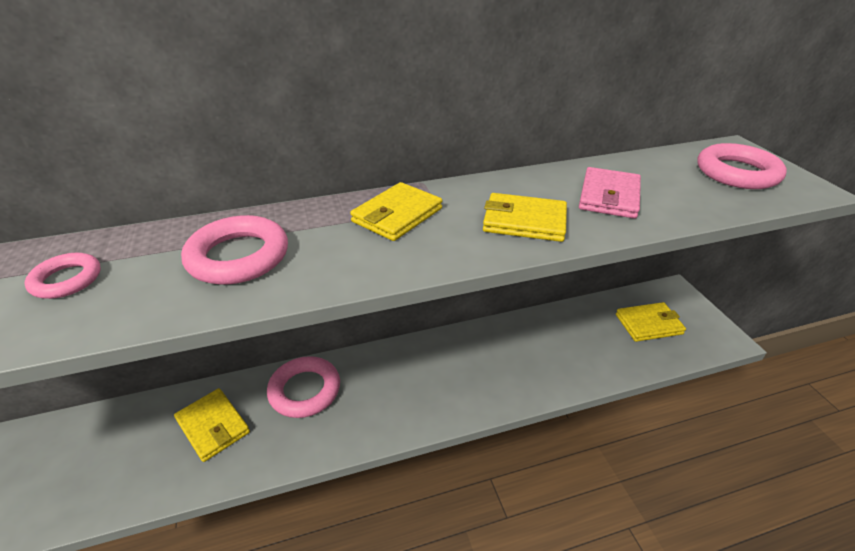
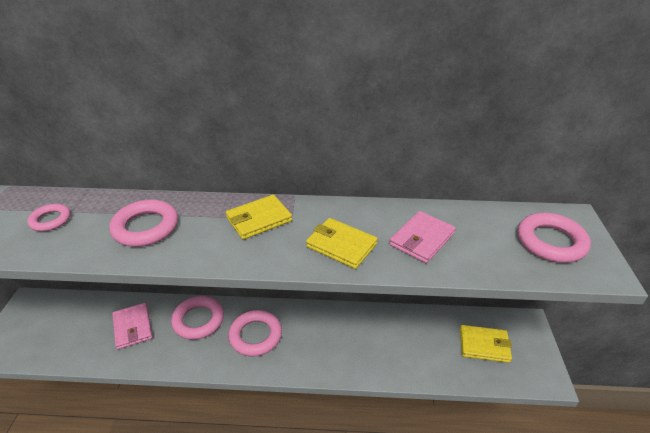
camera: 20 degrees right, 0 degrees up
yellow wallet [174,388,250,462] -> pink wallet [112,303,153,349]
none -> pink ring [228,310,282,356]

